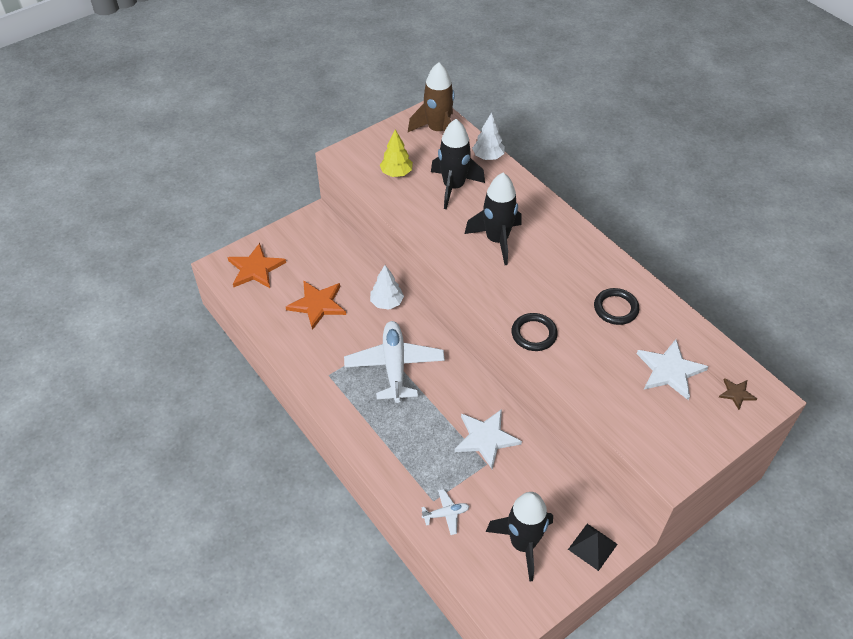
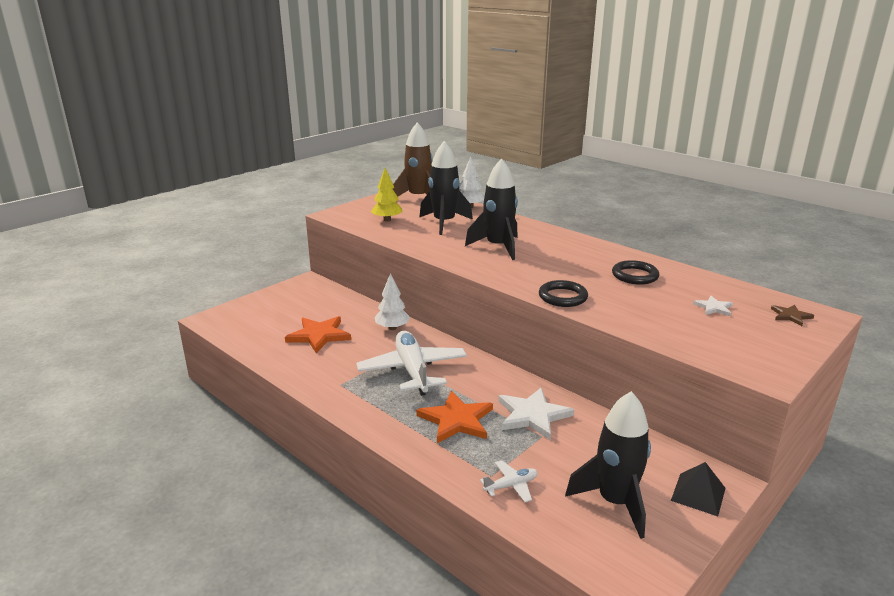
camera: 10 degrees left, 25 degrees down
orange star [228,243,286,288] -> orange star moved to [416,391,493,443]
white star [637,339,709,400] -> white star [693,296,733,316], size x0.52

